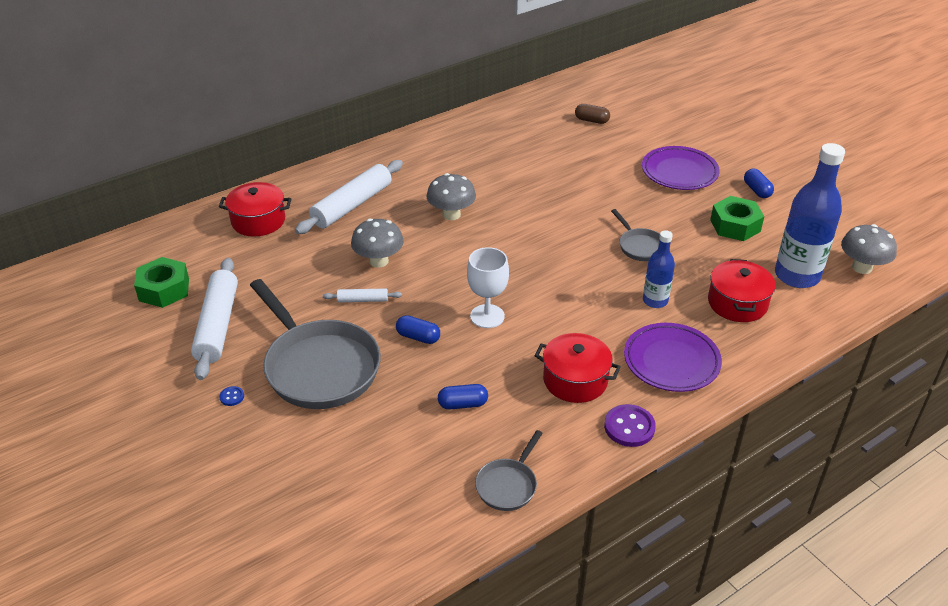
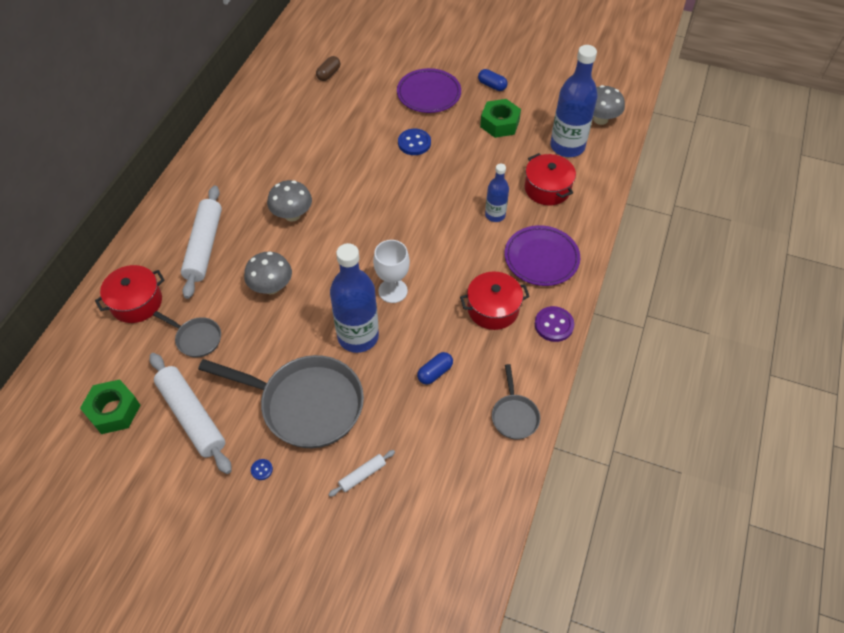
camera: 35 degrees left, 15 degrees up
white rolling pin [323,289,402,302] -> white rolling pin moved to [328,450,395,497]
blue capsule [396,315,440,344] -> blue bottle [330,243,379,353]
brown capsule [575,104,610,124] -> brown capsule turned 45 degrees counterclockwise [316,56,341,81]
grey pan [611,209,660,261] -> grey pan moved to [153,311,221,358]
none -> blue button [398,129,431,155]

